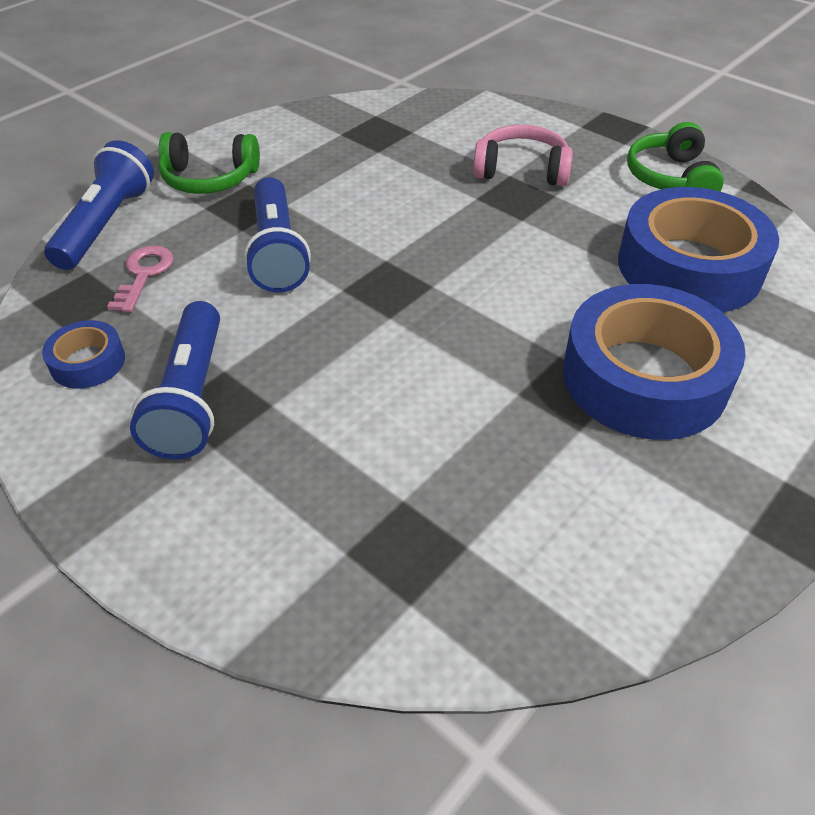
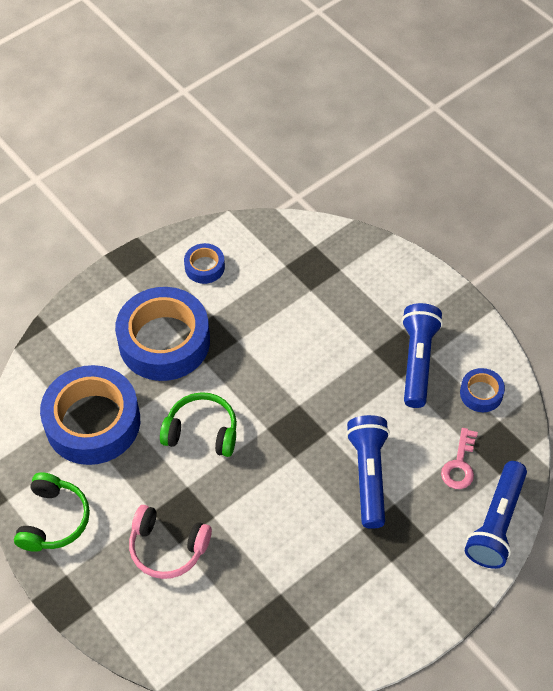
camera: 170 degrees left, 10 degrees up
green headphones [158,132,260,194] -> green headphones moved to [160,392,237,457]
none -> blue tape [184,243,225,284]

